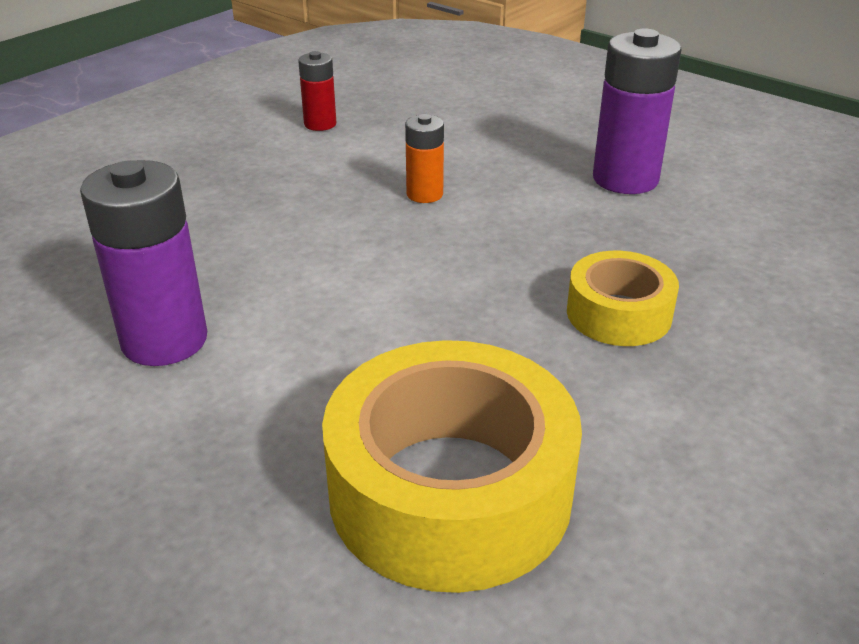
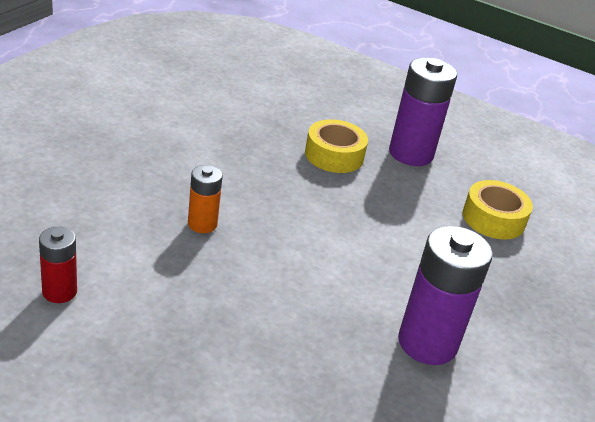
camera: 105 degrees left, 0 degrees up
yellow tape [322,340,582,593] -> yellow tape [463,180,533,240], size x0.54
purple battery [593,29,682,194] -> purple battery moved to [389,58,457,166]

